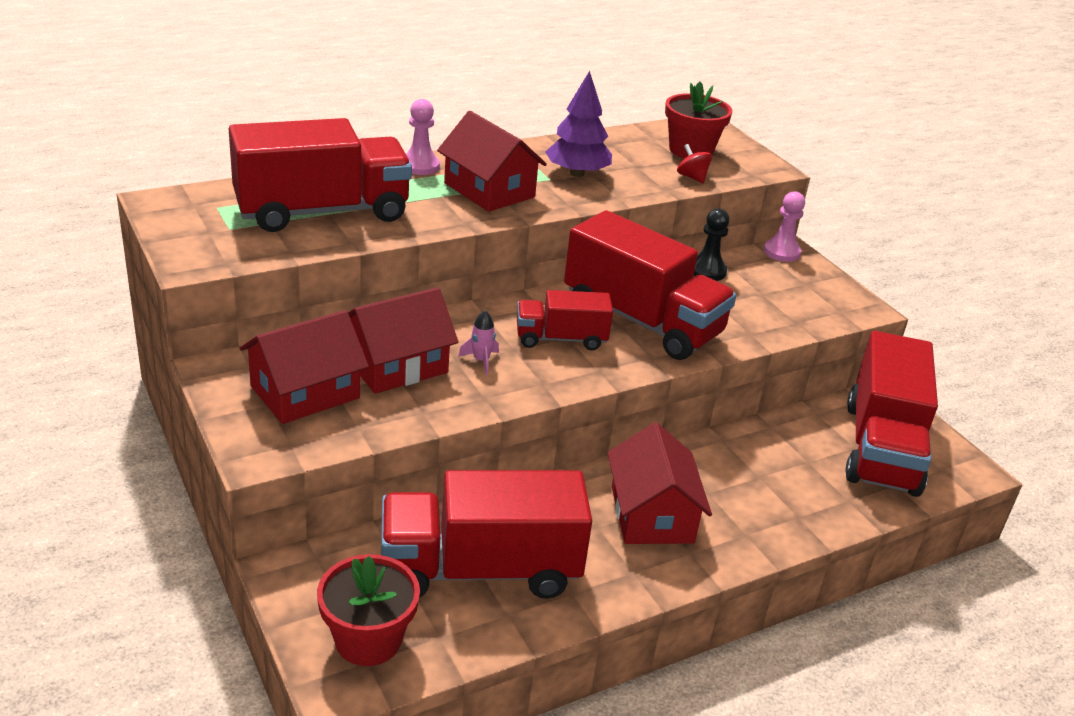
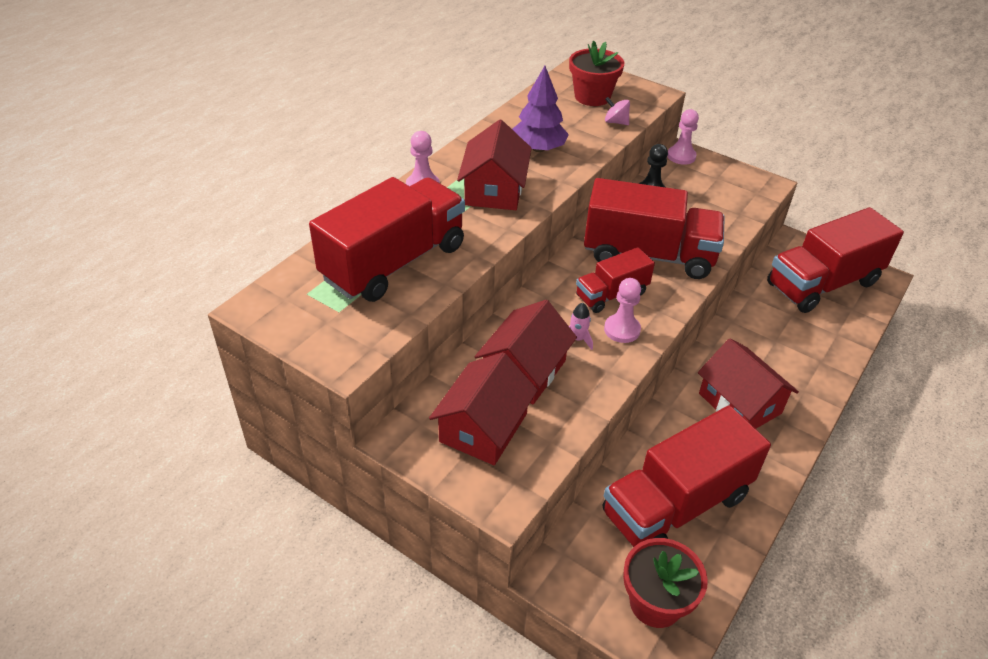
camera: 25 degrees left, 10 degrees up
red house [437,111,547,212] -> red house turned 75 degrees clockwise [457,119,532,210]
red spinning top [677,144,712,183] -> pink spinning top [605,97,630,125]
red truck [845,331,938,497] -> red truck turned 75 degrees clockwise [767,207,904,313]
none -> pink pawn [604,278,641,343]

